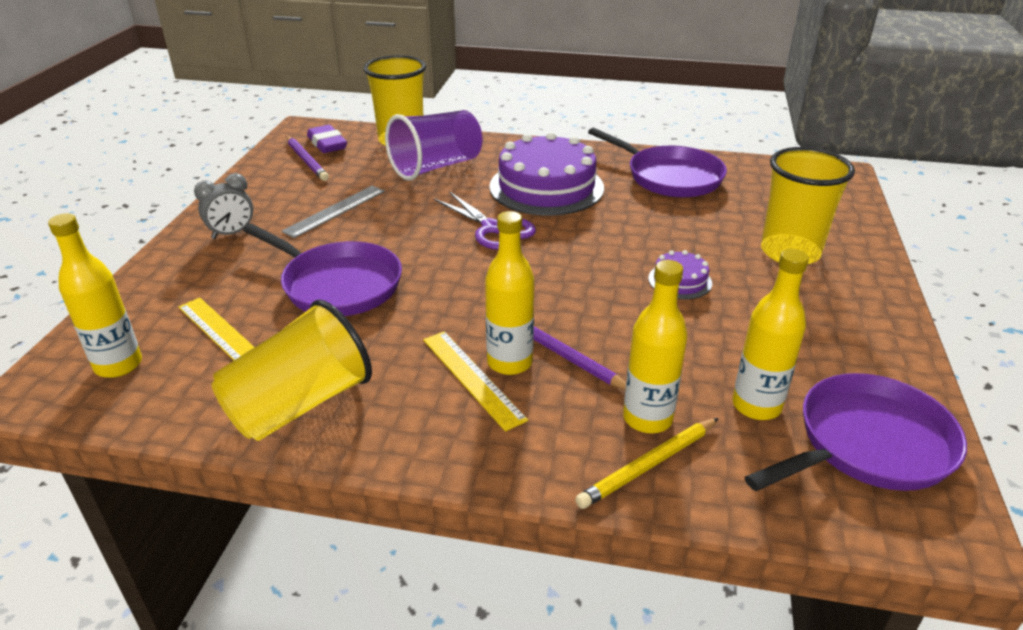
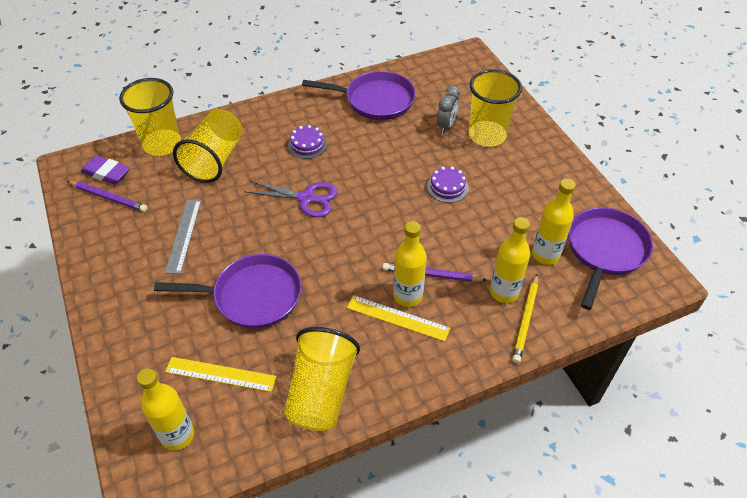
camera: 35 degrees left, 15 degrees up
grey clock [194,173,254,239] -> grey clock moved to [437,86,460,133]
purple cup [385,110,483,181] -> yellow cup [173,109,243,183]
purple cake [489,132,604,216] -> purple cake [288,125,327,159], size x0.46

